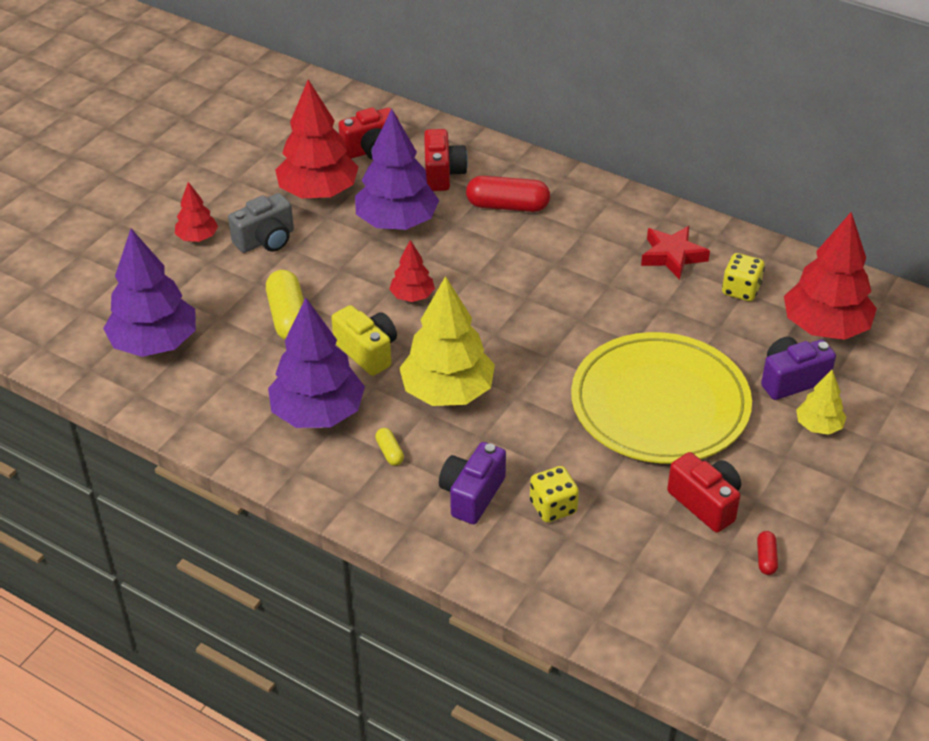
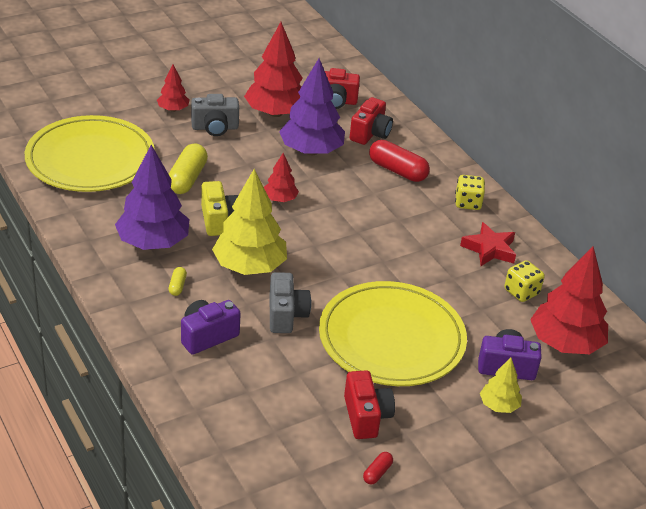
camera: 25 degrees right, 5 degrees down
purple tree [103,229,196,357] -> yellow plate [25,115,155,192]
yellow dice [530,466,579,522] -> yellow dice moved to [455,175,485,210]
none -> grey camera [270,272,311,333]

